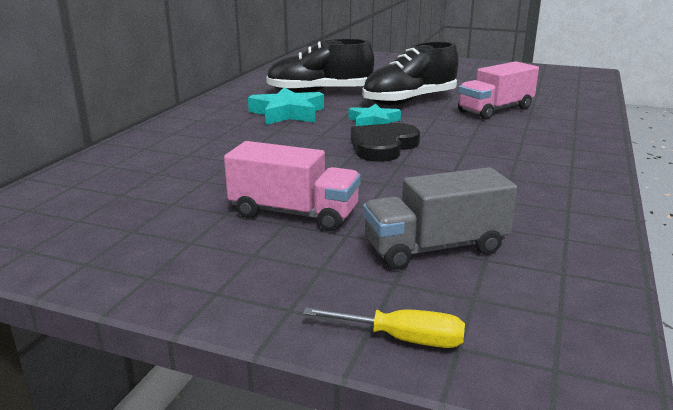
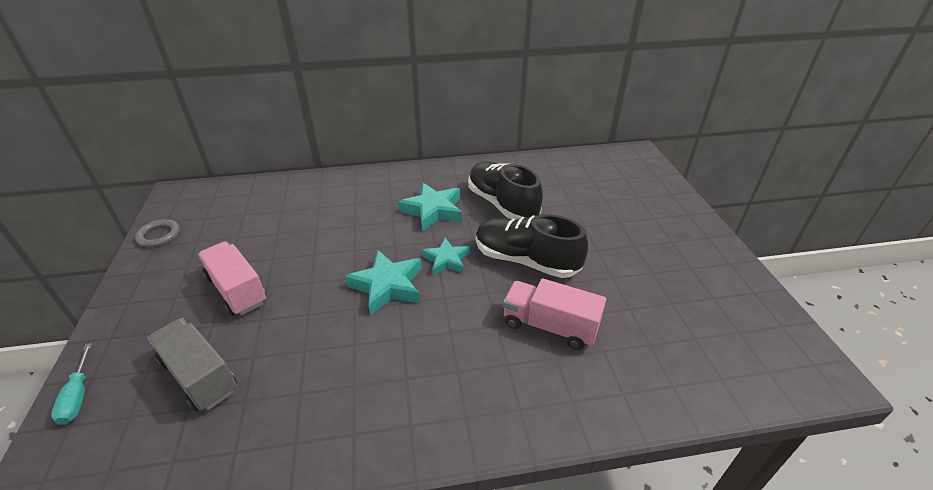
camera: 60 degrees right, 15 degrees up
pink truck [224,141,361,231] -> pink truck turned 150 degrees clockwise [198,242,267,316]
yellow screwdriver [303,307,465,348] -> turquoise screwdriver [51,343,92,425]
black heart [351,123,420,162] -> turquoise star [345,250,422,315]
none -> grey ring [135,219,180,247]

